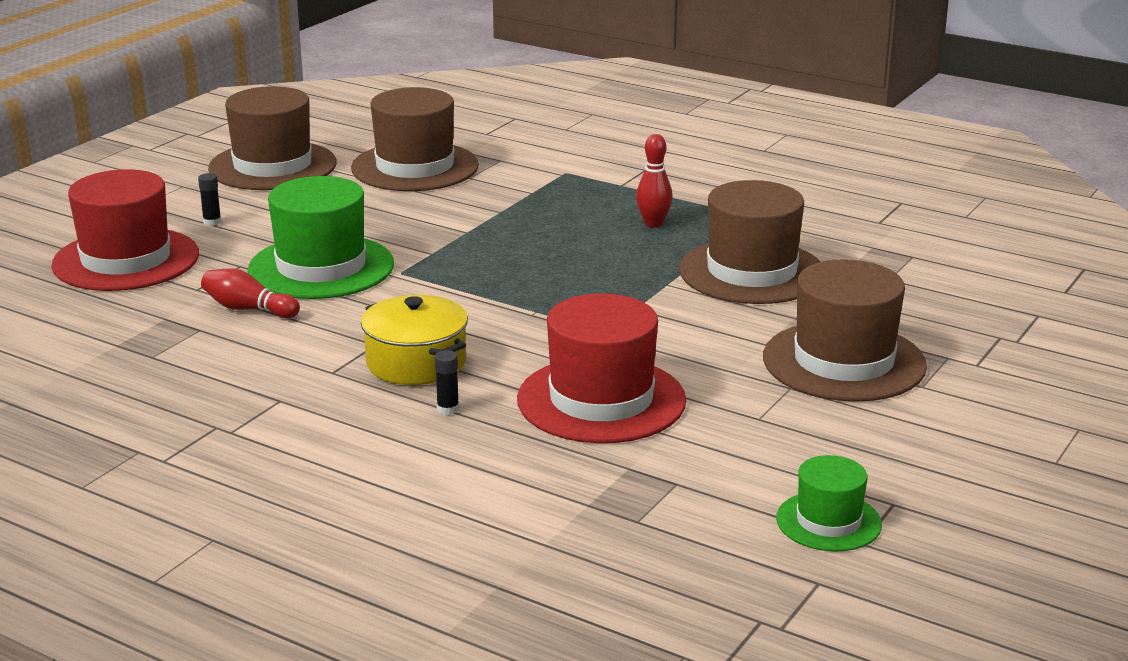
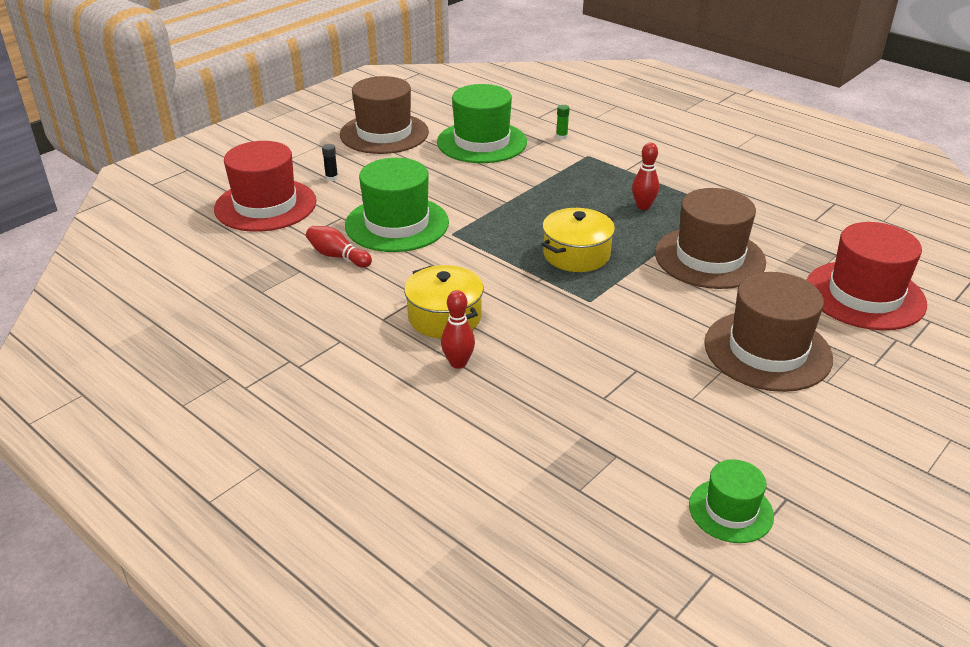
camera: 10 degrees right, 10 degrees up
brown hat [351,87,479,191] -> green hat [437,84,527,163]
black glue stick [435,350,459,415] -> red bowling pin [441,290,475,369]
red hat [517,293,686,443] -> red hat moved to [806,222,927,330]
none -> yellow pot [541,208,615,272]
none -> green glue stick [556,105,570,140]

